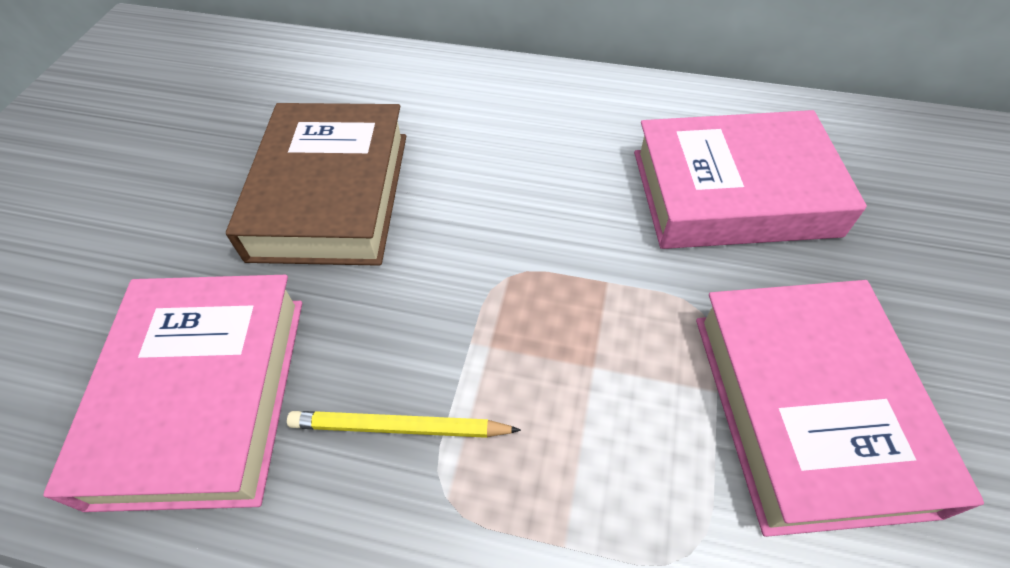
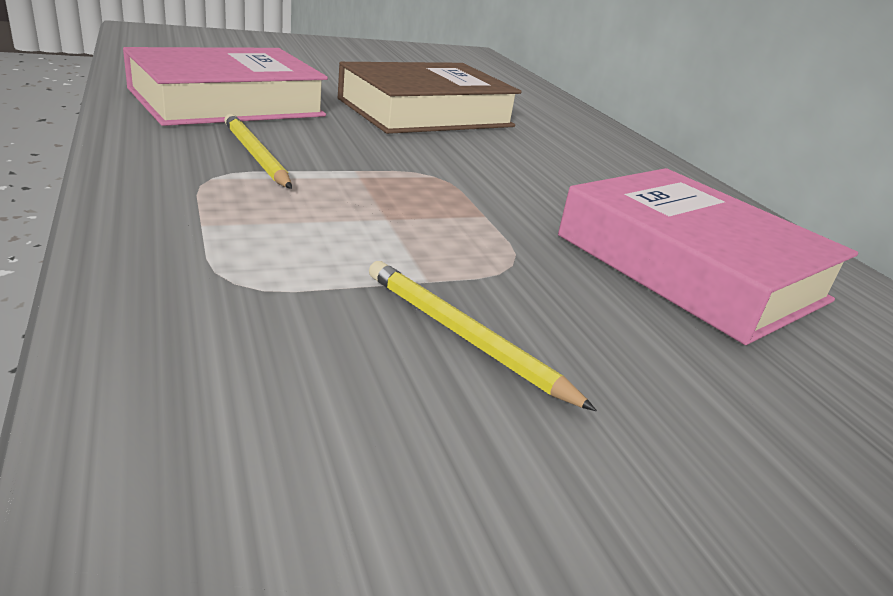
camera: 50 degrees right, 25 degrees down
pink book [696,280,984,537] -> yellow pencil [369,261,597,411]

